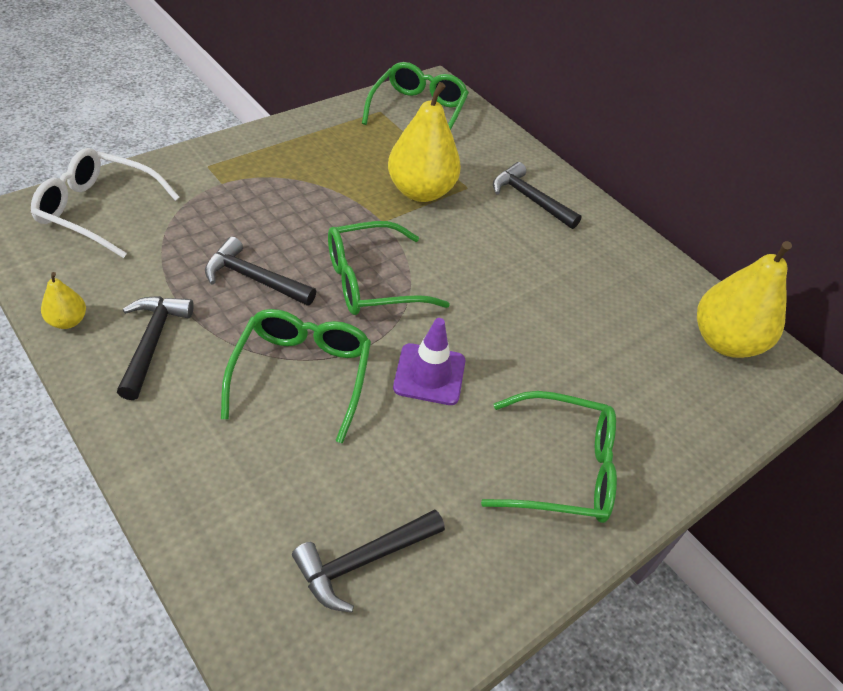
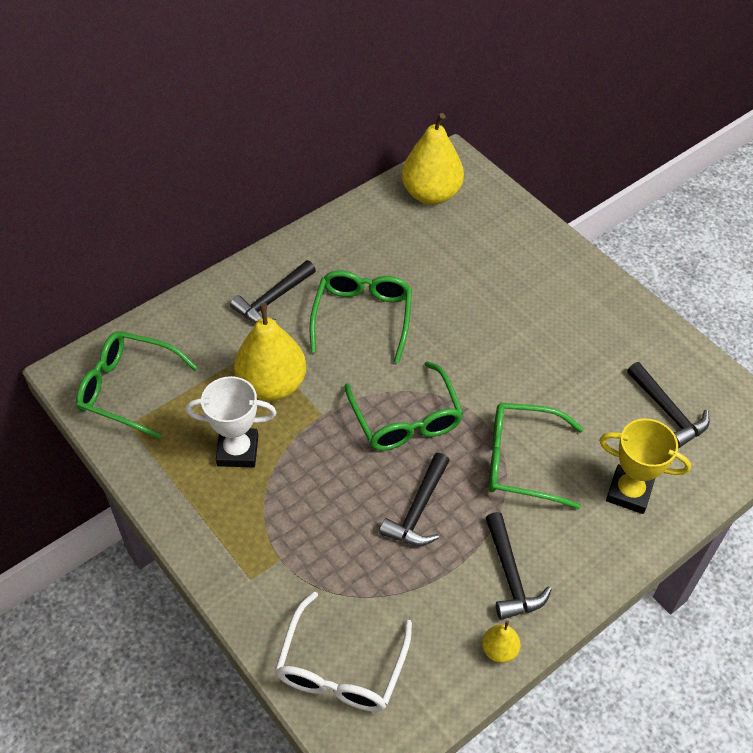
camera: 85 degrees left, 5 degrees up
black hammer [117,296,194,400] -> black hammer turned 105 degrees counterclockwise [486,512,552,620]
purple traffic cone [393,318,465,405] -> none
green glasses [481,391,617,523] -> green glasses moved to [309,270,412,363]
none -> white trophy [186,376,276,467]
none -> yellow trophy [599,418,691,514]

